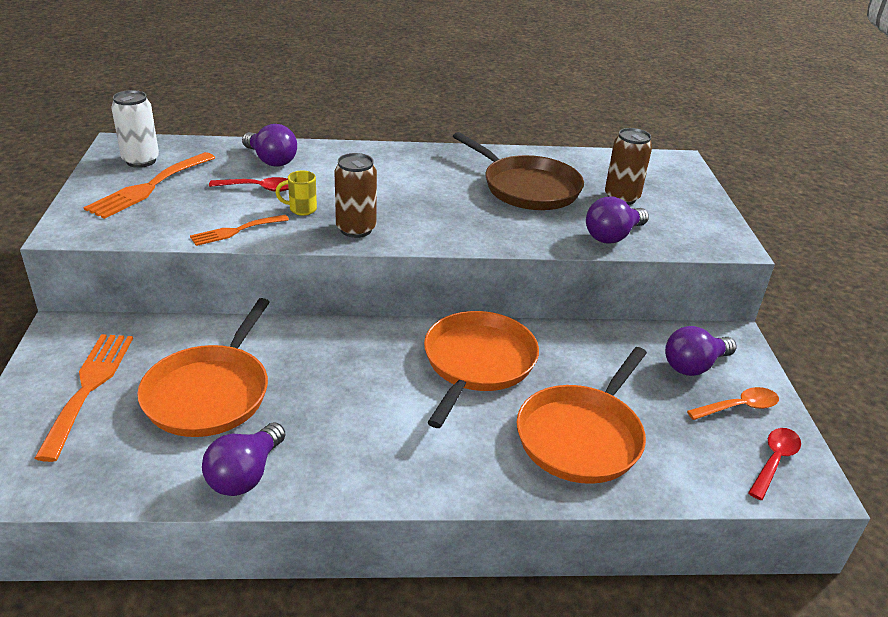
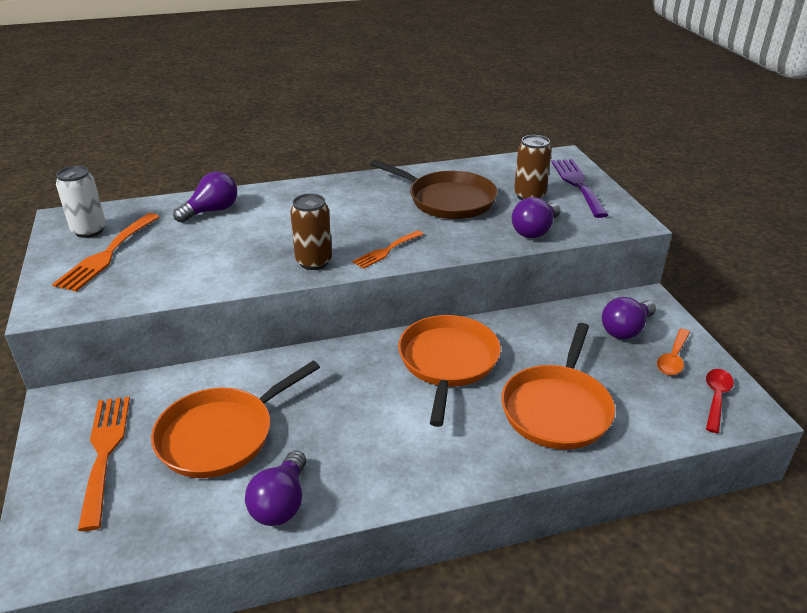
camera: 10 degrees left, 0 degrees up
orange pan [137,298,270,437] -> orange pan turned 45 degrees clockwise [151,361,320,478]
orange fork [190,215,289,246] -> orange fork moved to [352,230,424,269]
red spoon [209,177,289,192] -> none
purple light bulb [242,124,297,167] -> purple light bulb turned 75 degrees counterclockwise [173,172,237,223]
yellow mug [275,170,317,216] -> none
orange spoon [687,387,779,420] -> orange spoon turned 150 degrees clockwise [657,329,690,375]
none -> purple fork [551,159,608,218]

